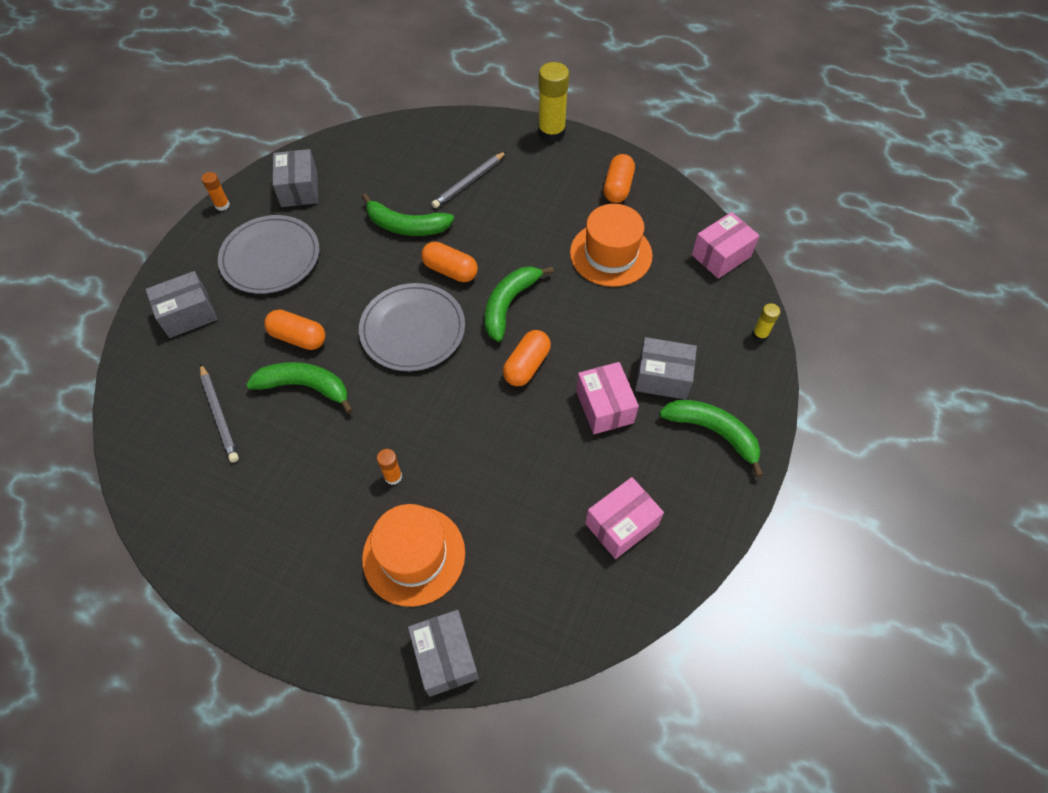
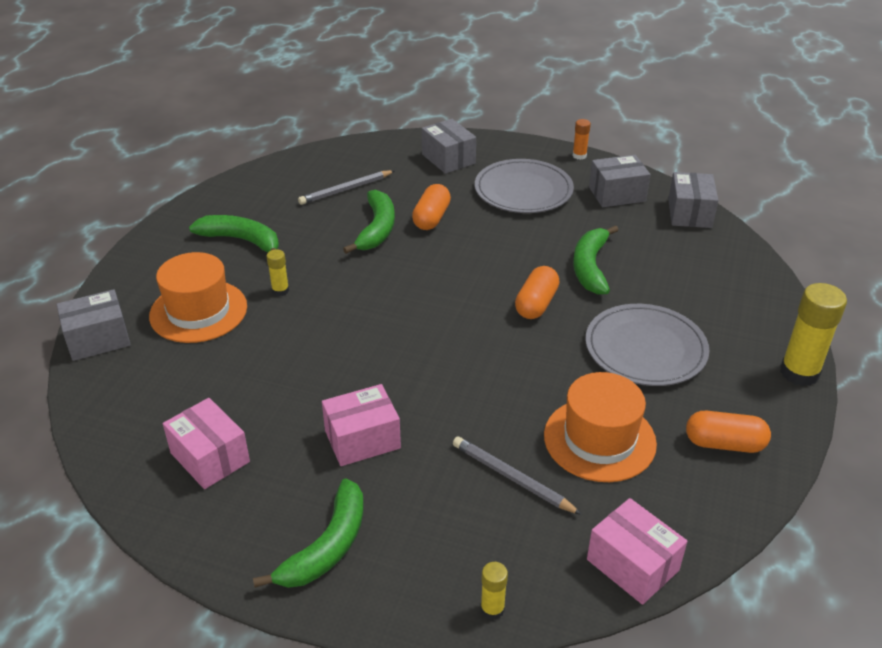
camera: 85 degrees right, 20 degrees down
grey plate [359,283,465,372] -> grey plate moved to [585,304,709,386]
orange glue stick [377,449,402,485] -> yellow glue stick [267,249,289,296]
grey pencil [431,151,507,208] -> grey pencil moved to [453,437,582,515]
green banana [485,266,554,342] -> green banana moved to [189,215,279,252]
orange capsule [503,330,551,386] -> none
grey box [635,337,697,400] -> grey box moved to [668,172,718,228]

